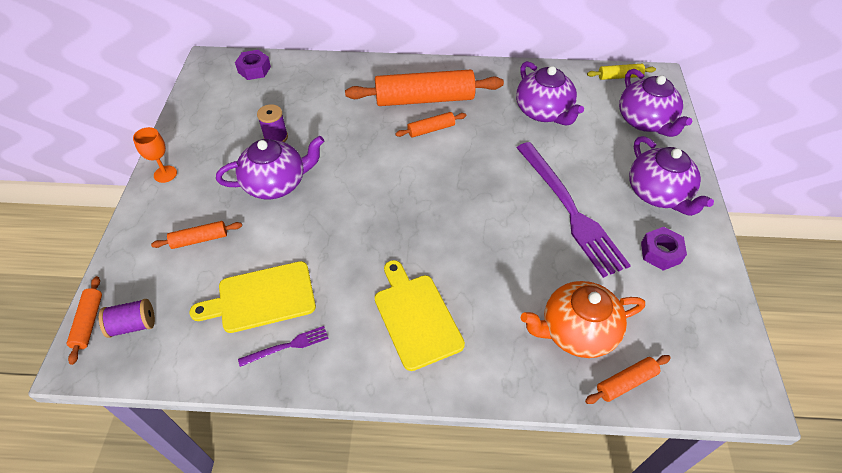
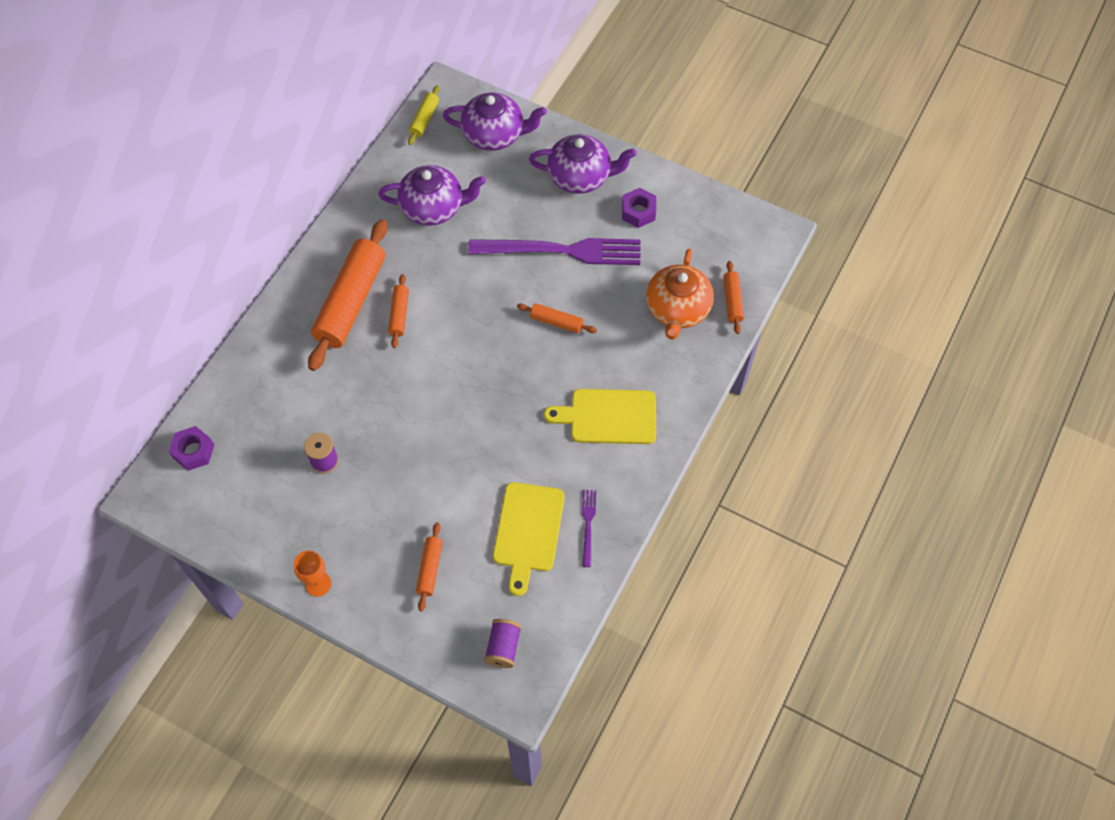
camera: 65 degrees left, 10 degrees up
orange rolling pin [67,276,102,365] -> orange rolling pin moved to [517,303,597,333]
purple teapot [216,136,324,199] -> none

